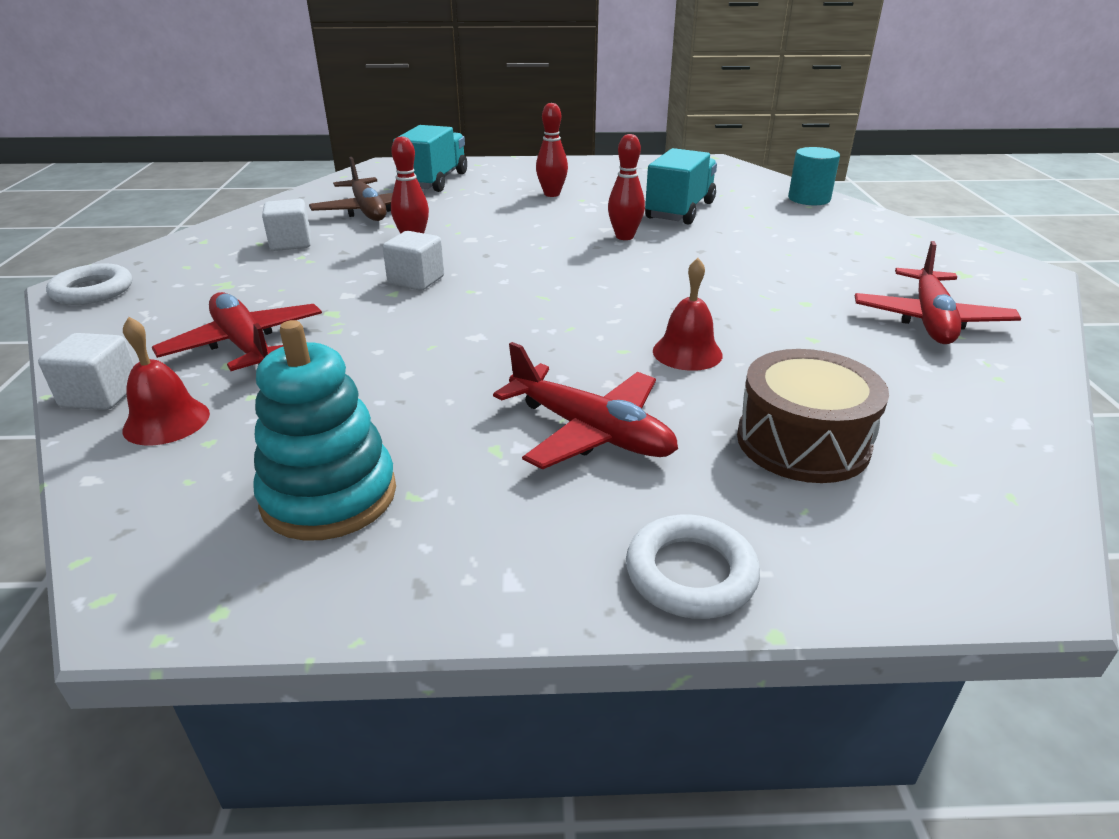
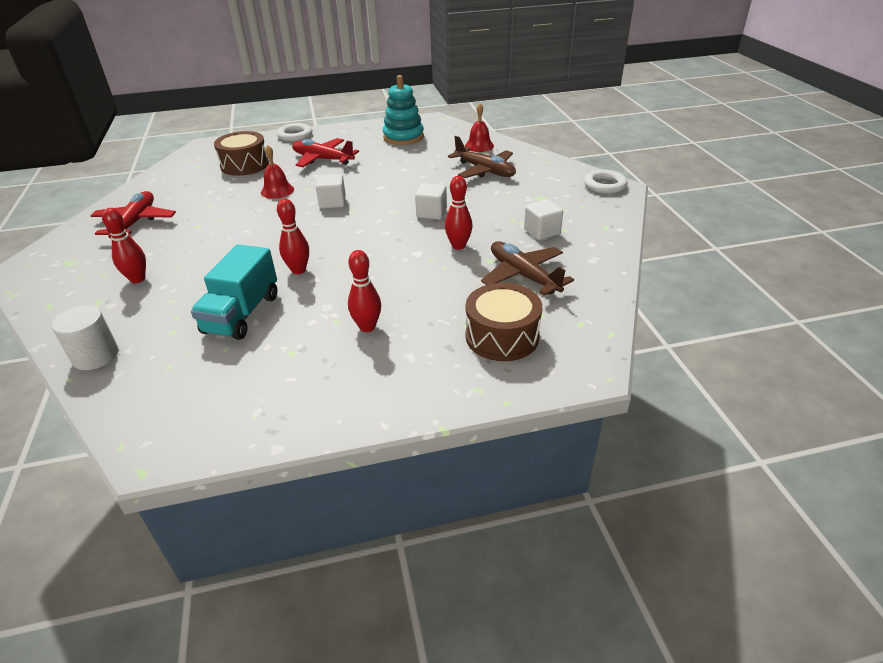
camera: 170 degrees right, 5 degrees up
white cube [38,333,135,410] -> white cube moved to [316,174,346,209]
red plane [152,292,322,371] -> brown plane [448,136,516,178]
turquoise truck [393,125,467,192] -> brown drum [466,283,542,361]
turquoise cylinder [788,147,840,205] -> white cylinder [52,305,118,370]
none -> red bowling pin [102,208,146,283]

